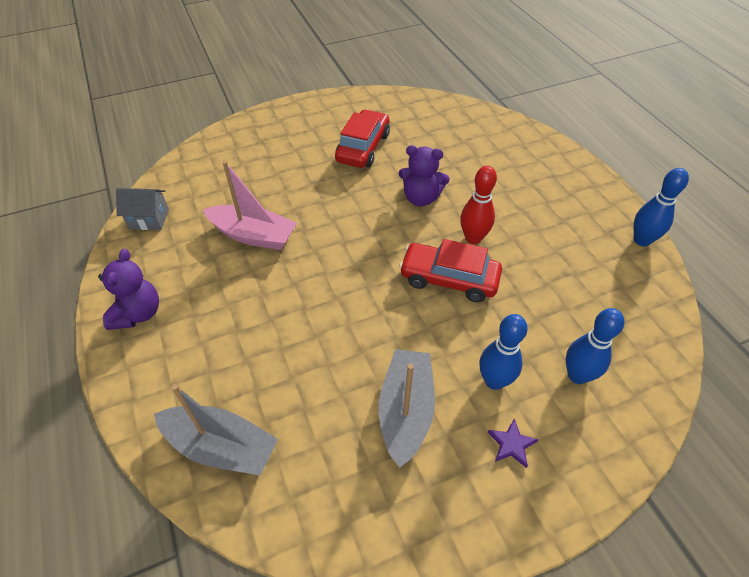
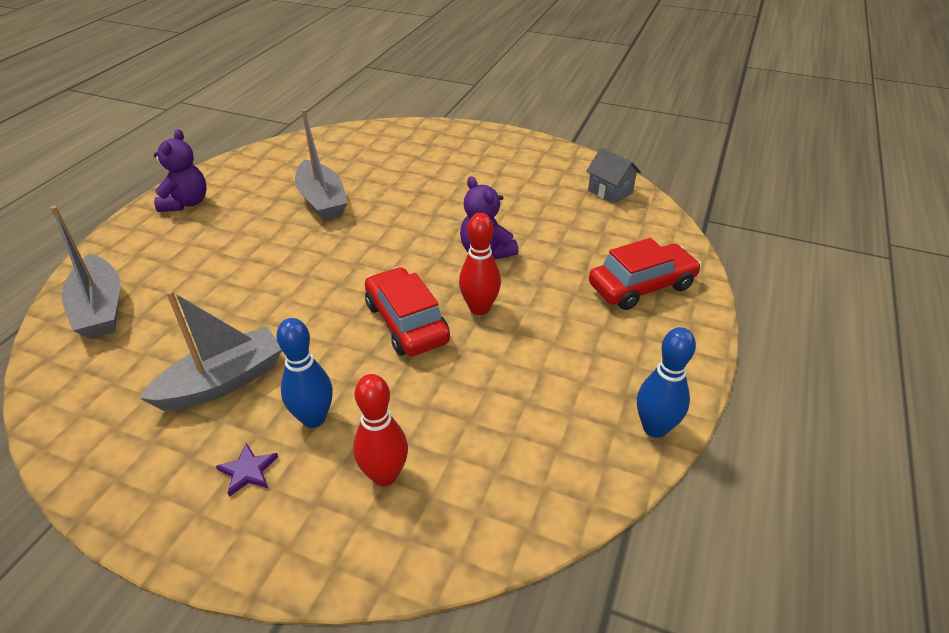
camera: 45 degrees right, 10 degrees down
purple teddy bear [98,249,159,330] -> purple teddy bear turned 45 degrees counterclockwise [154,129,207,212]
grey house [116,188,169,230] -> grey house moved to [586,148,641,204]
pink boat [203,161,297,250] -> grey boat [295,109,347,221]
red car [335,109,390,168] -> red car moved to [589,238,701,310]
blue bowling pin [566,308,625,384] -> red bowling pin [353,374,408,486]

